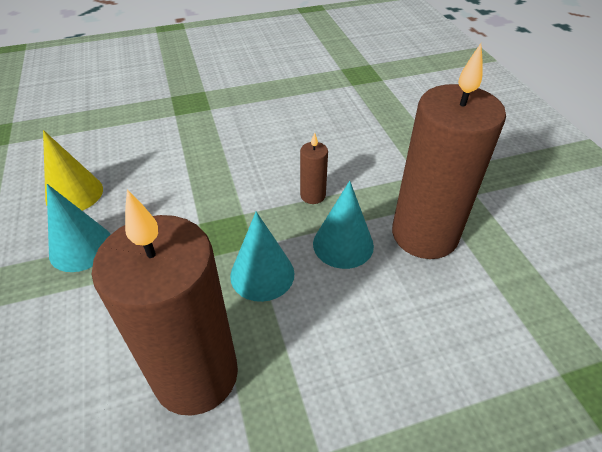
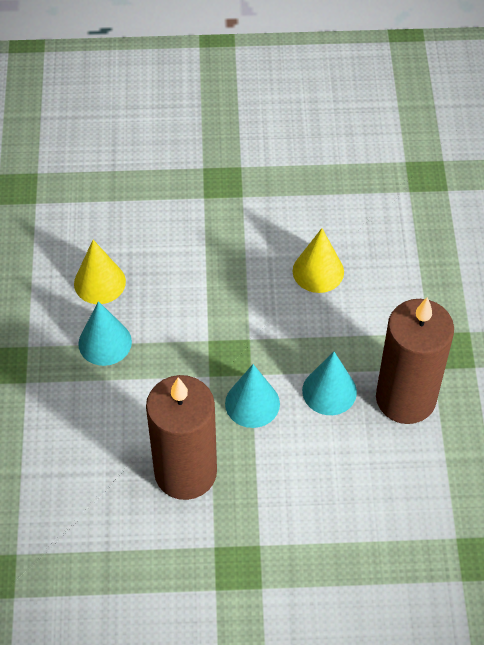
camera: 15 degrees right, 10 degrees up
brown candle [300,133,328,204] -> none
none -> yellow cone [293,228,344,293]

